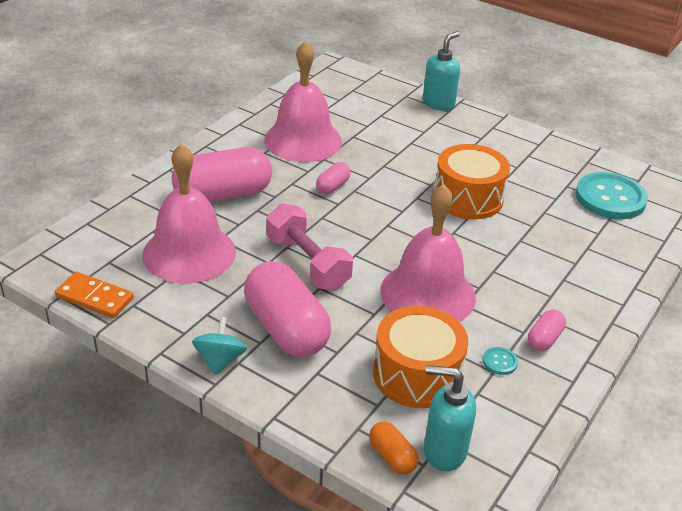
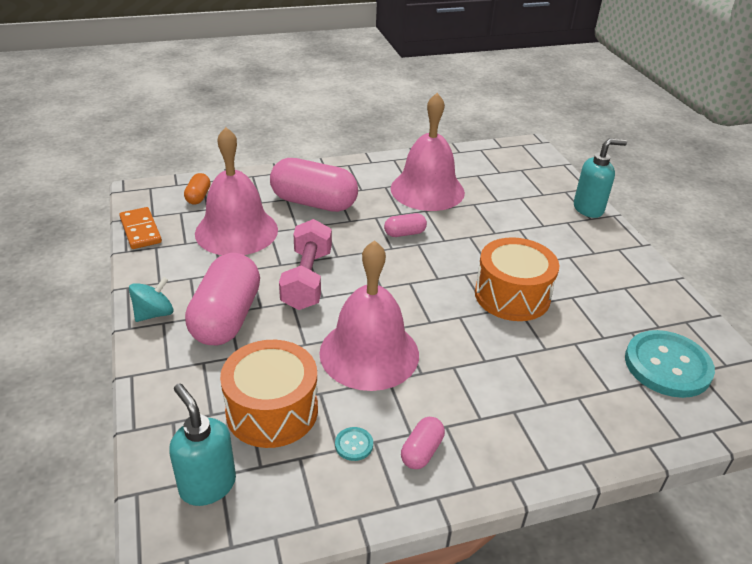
camera: 40 degrees right, 0 degrees up
orange capsule [369,422,419,474] -> orange capsule moved to [184,173,211,205]
pink capsule [528,310,566,351] -> pink capsule turned 45 degrees counterclockwise [401,417,445,469]

